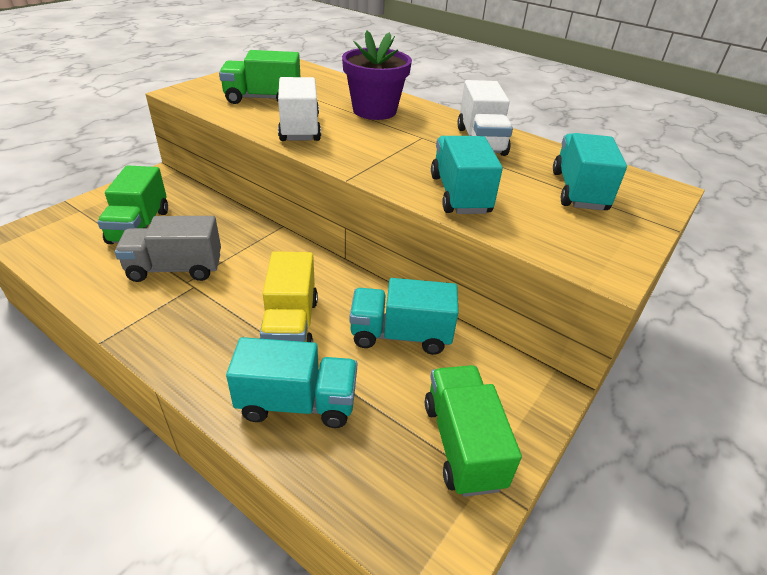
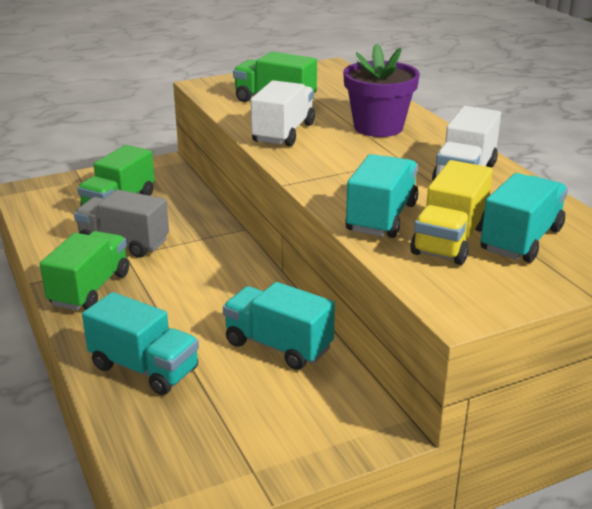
camera: 30 degrees right, 10 degrees down
yellow truck [260,251,318,342] -> yellow truck moved to [410,160,493,265]
green truck [425,365,522,497] -> green truck moved to [40,231,129,310]

